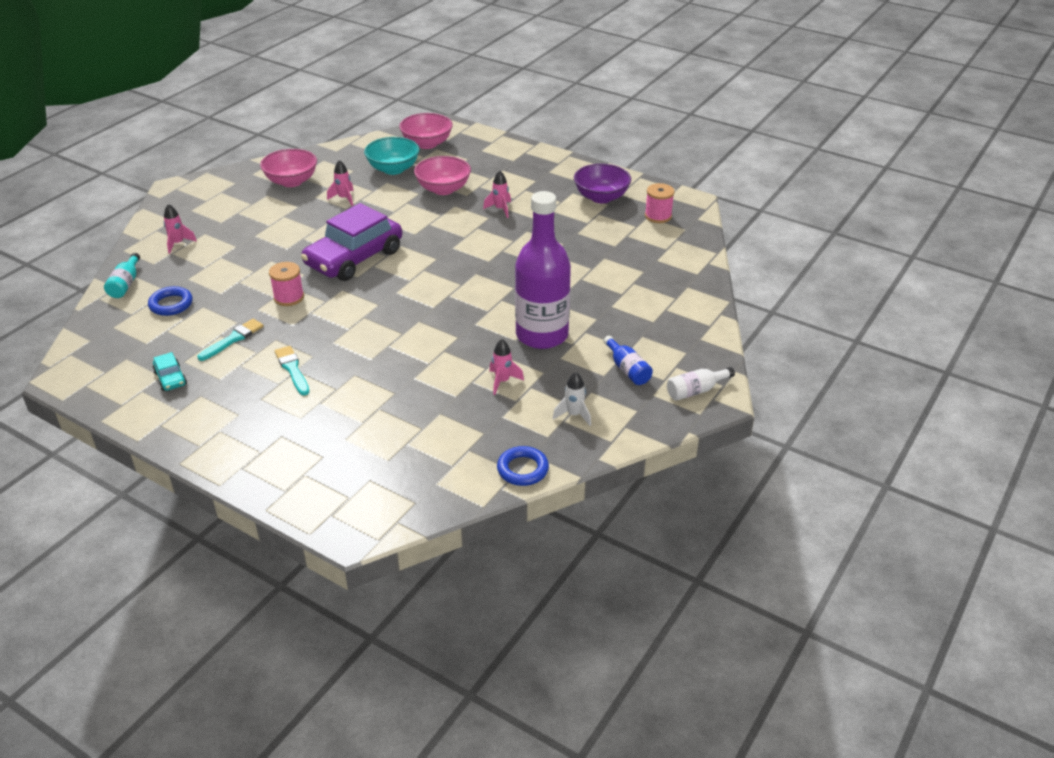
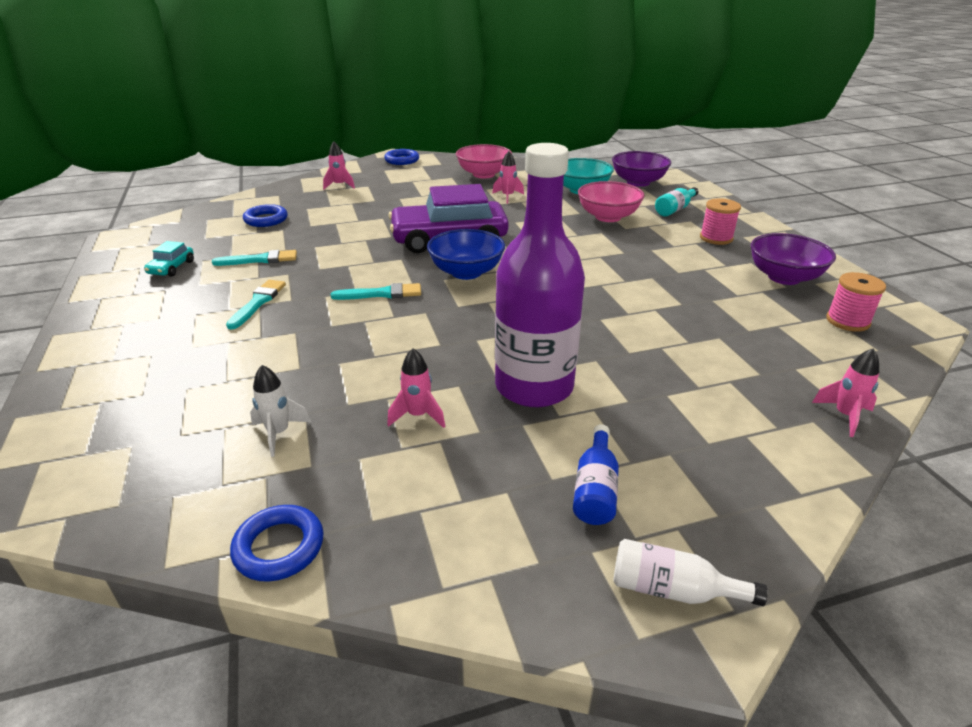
camera: 40 degrees right, 5 degrees down
turquoise bottle [104,253,140,298] -> turquoise bottle moved to [655,187,699,217]
pink spool [269,262,304,306] -> pink spool moved to [700,198,741,245]
pink bowl [399,113,453,149] -> purple bowl [612,151,671,187]
pink rocket [483,171,511,218] -> pink rocket moved to [812,348,879,437]
white rocket [553,372,591,426] -> white rocket moved to [250,365,311,457]
none -> turquoise brush [331,283,421,300]
none -> blue ring [384,149,419,165]
none -> blue bowl [427,229,505,280]

